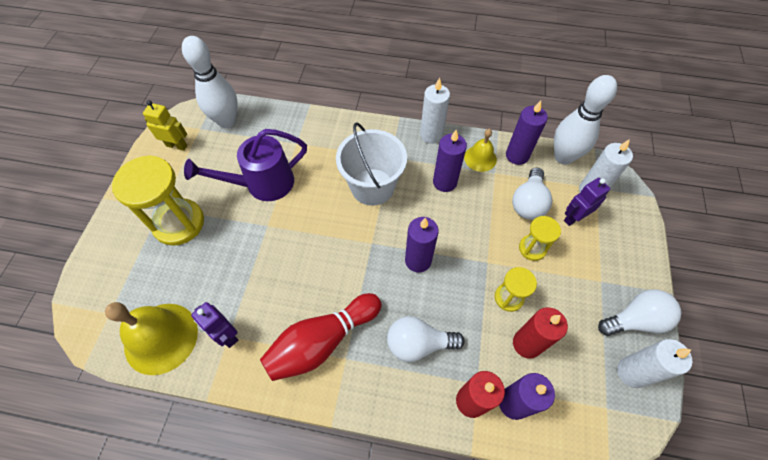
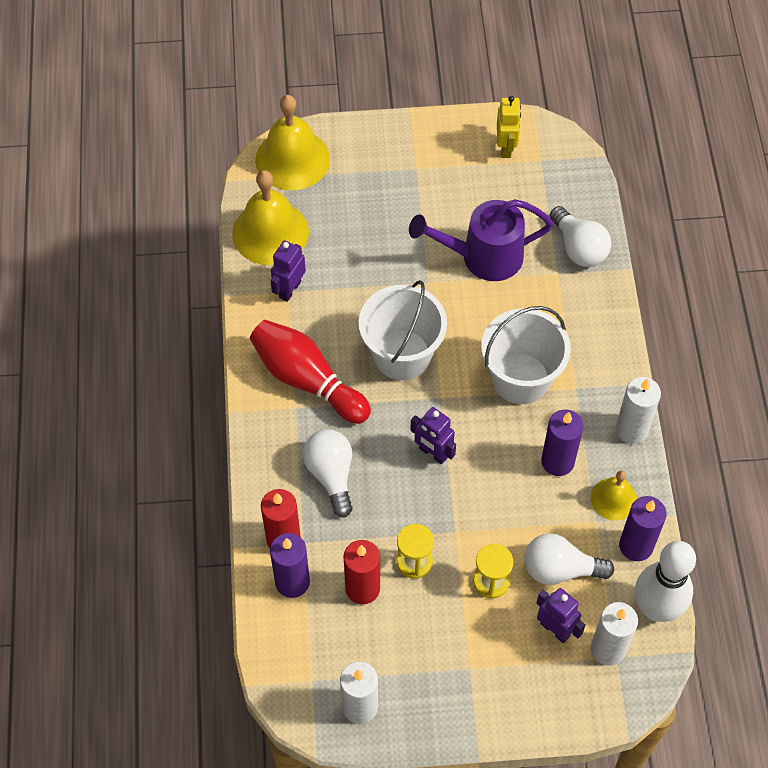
camera: 75 degrees right, 0 degrees up
yellow hourglass [112,155,204,246] -> none
white bowling pin [182,36,238,128] -> none
purple watering can [184,129,307,201] -> purple watering can turned 60 degrees counterclockwise [409,199,553,281]
purple candle [405,217,439,272] -> purple robot [410,407,456,464]
white light bulb [598,289,681,336] -> white light bulb moved to [550,206,611,267]
none -> yellow bell [255,95,330,190]
none -> white bucket [359,280,447,380]

